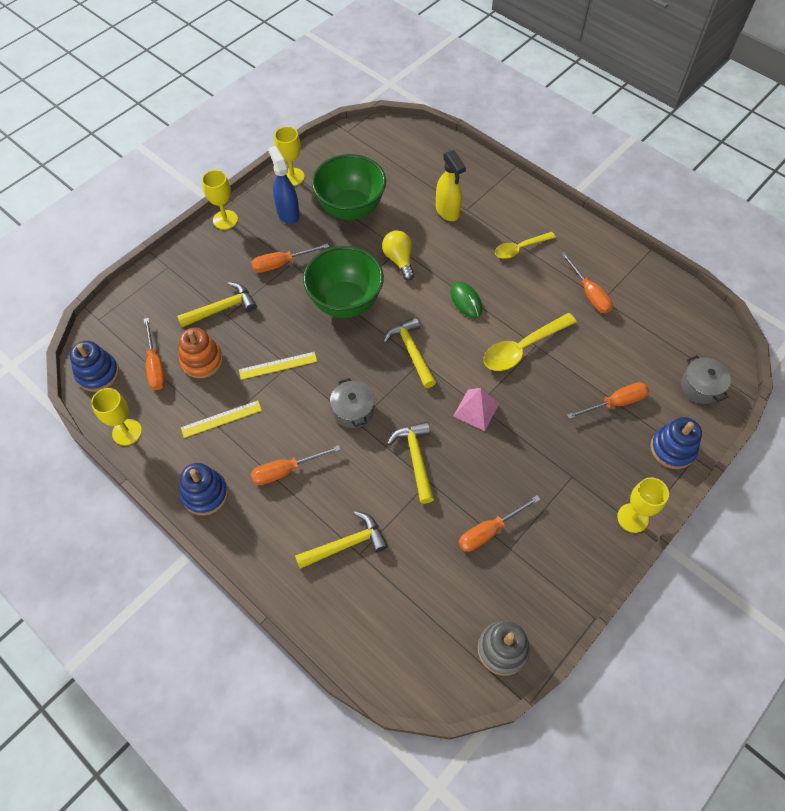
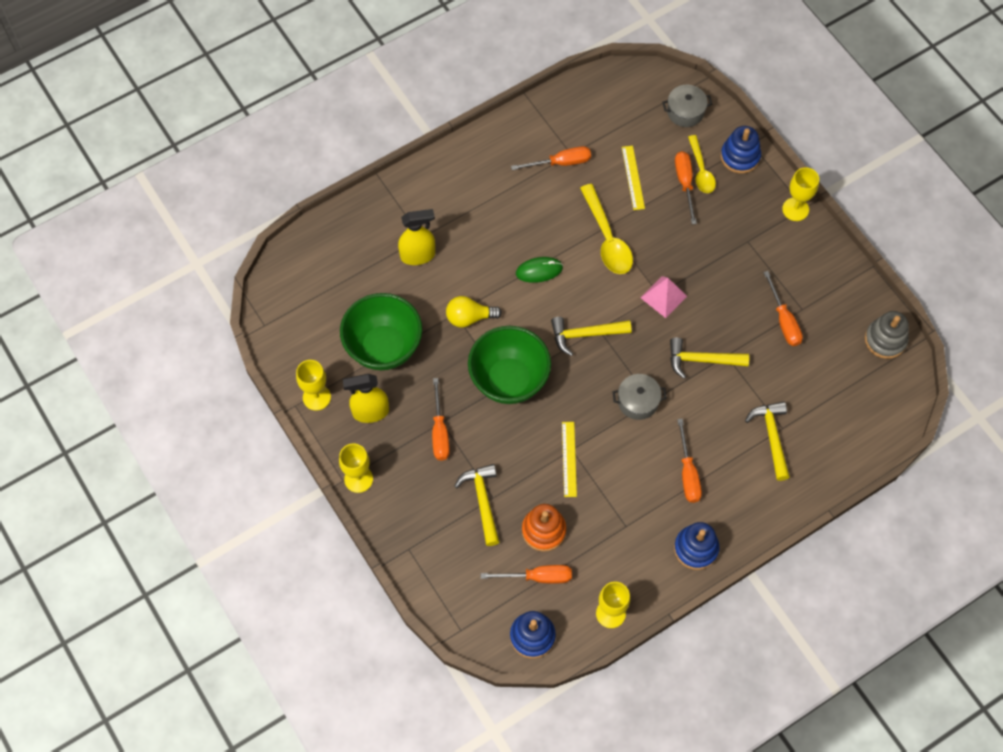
camera: 75 degrees left, 5 degrees up
yellow ruler [181,400,262,438] -> yellow ruler moved to [622,146,645,210]
blue spray bottle [268,146,300,224] -> yellow spray bottle [343,374,389,423]
yellow spoon [495,232,556,259] -> yellow spoon moved to [688,135,716,193]

